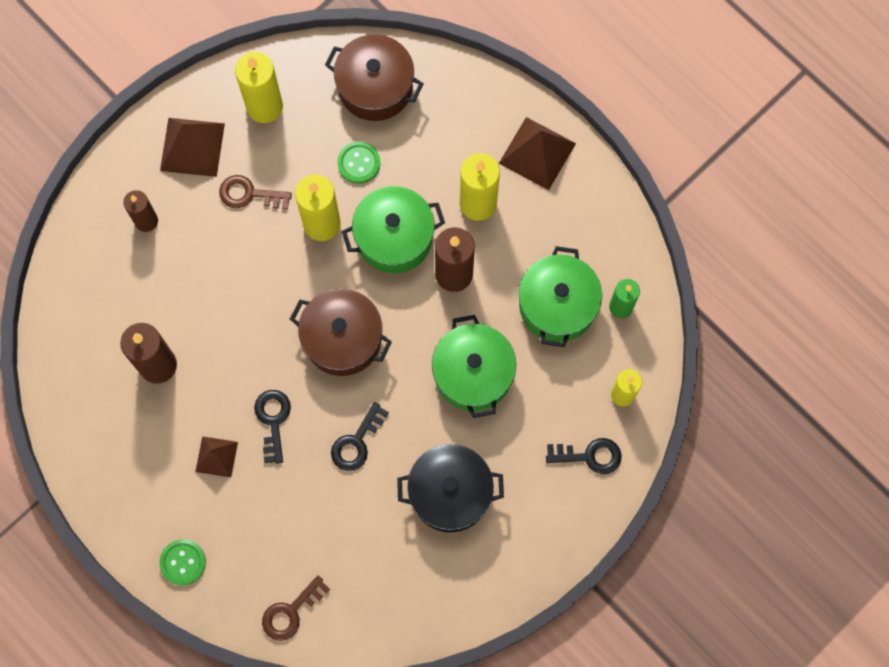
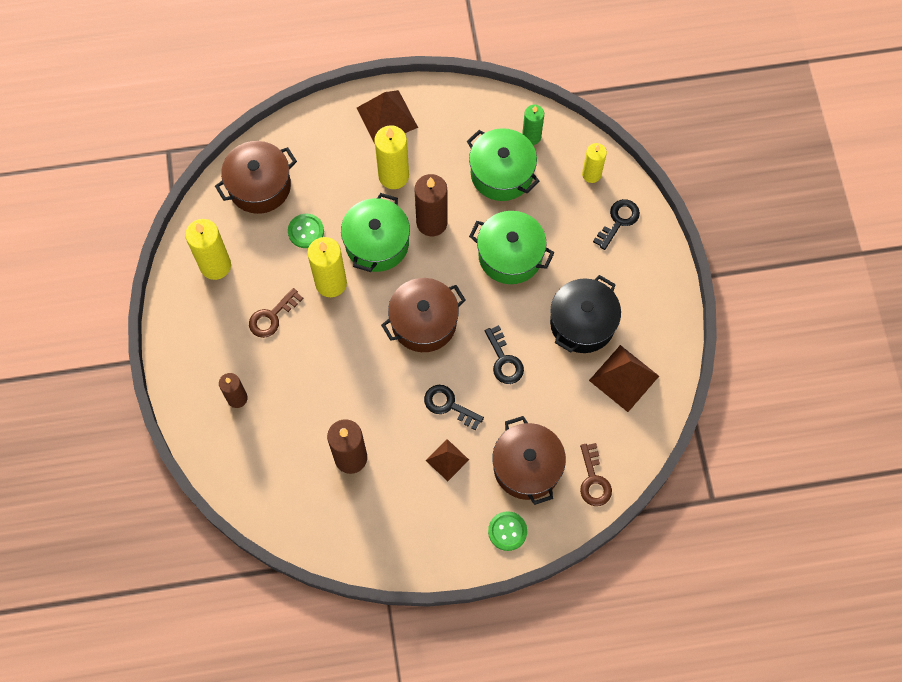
camera: 55 degrees left, 5 degrees down
brown pyramid [160,118,225,177] -> brown pyramid moved to [589,345,659,412]
none -> brown pot [492,416,566,505]

